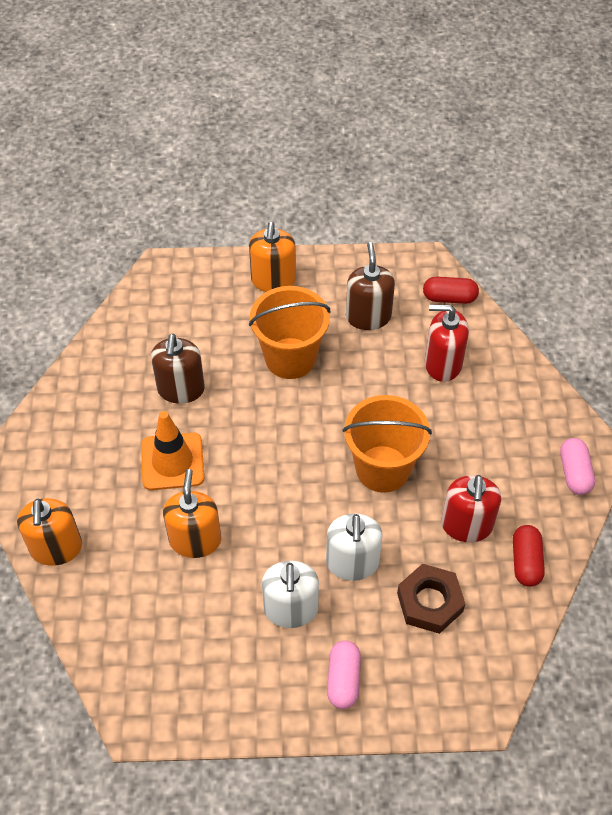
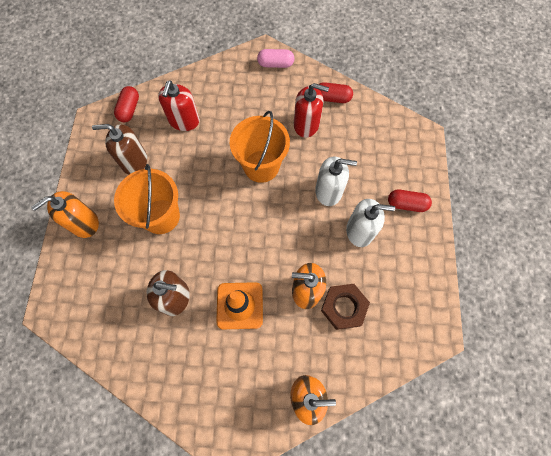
camera: 85 degrees left, 15 degrees up
orange soap dispenser [249,222,296,292] -> orange soap dispenser turned 135 degrees clockwise [31,191,99,238]
pink capsule [327,640,361,709] -> red capsule [388,190,432,212]
brown nut [397,564,465,634] -> brown nut moved to [321,284,370,330]

